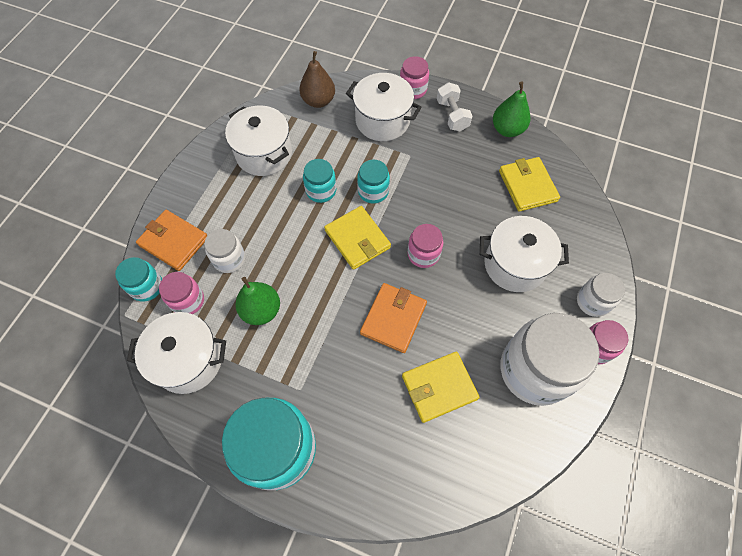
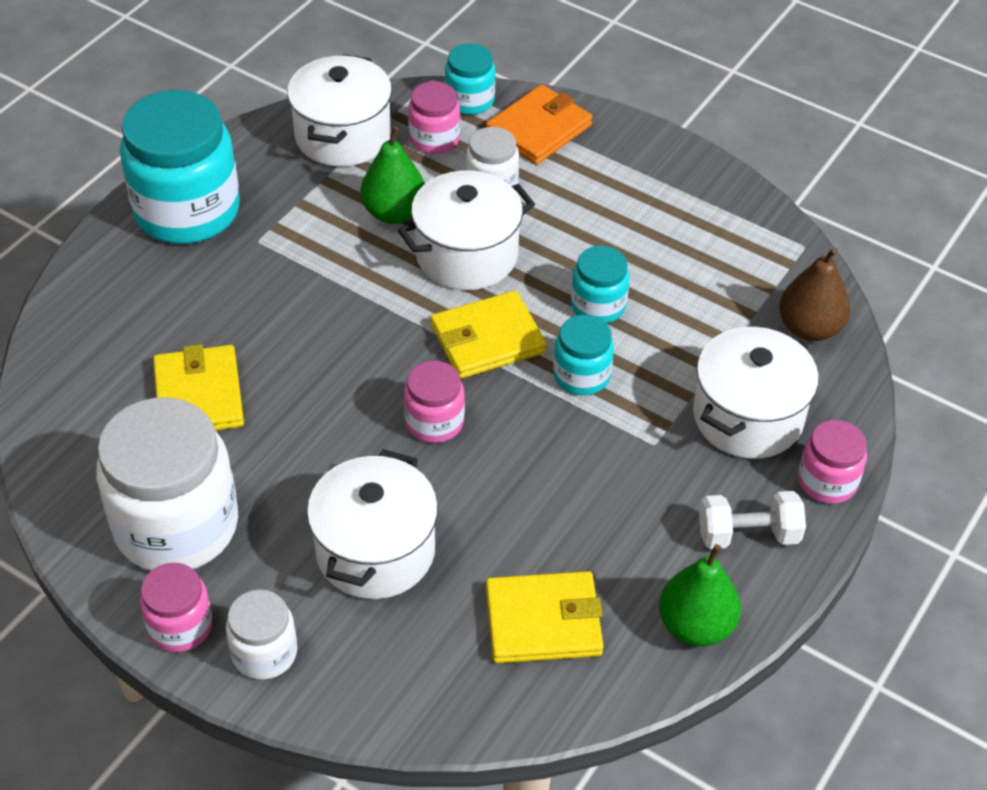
camera: 100 degrees right, 15 degrees down
white pot [225,106,292,176] -> white pot moved to [398,171,535,290]
orange wallet [360,283,427,353] -> none

